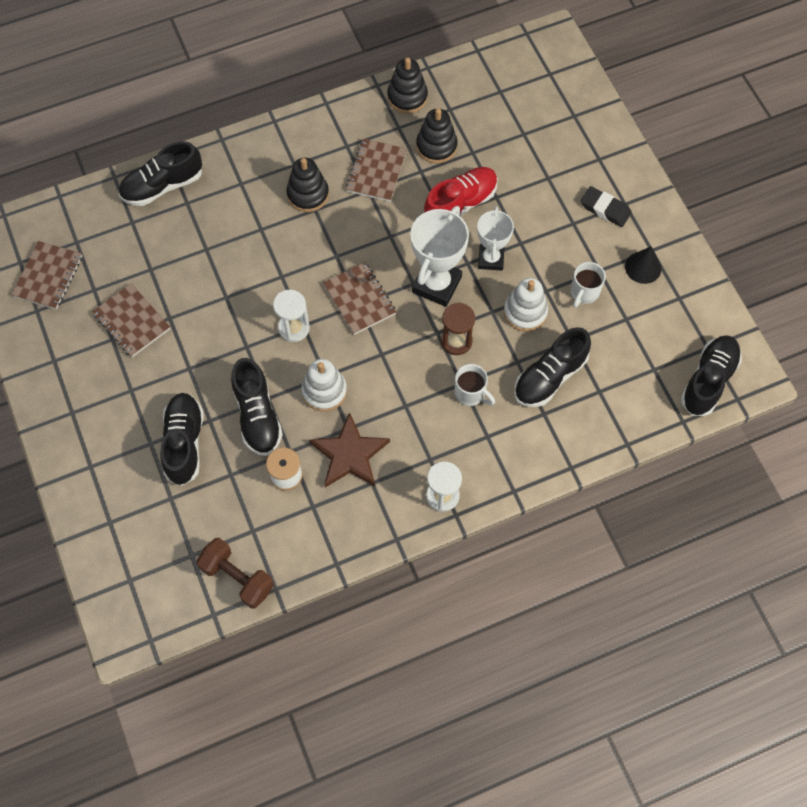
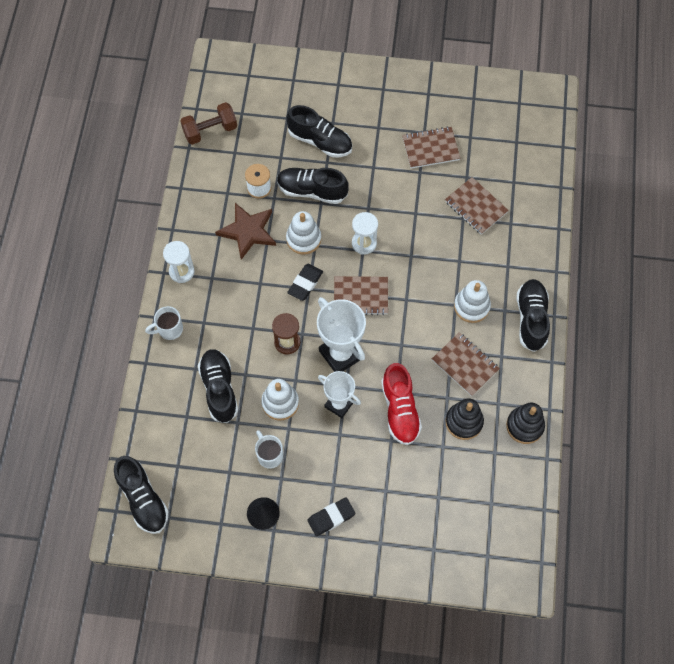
camera: 120 degrees right, 0 degrees up
brown notebook [11,241,82,310] -> brown notebook moved to [445,177,509,235]
black shoe [119,141,202,206] -> black shoe moved to [517,279,550,352]
black stacking toy [286,158,329,212] -> white stacking toy [454,280,491,323]
white mug [455,364,495,406] -> white mug moved to [145,306,183,340]
none -> black eraser [287,264,323,301]

